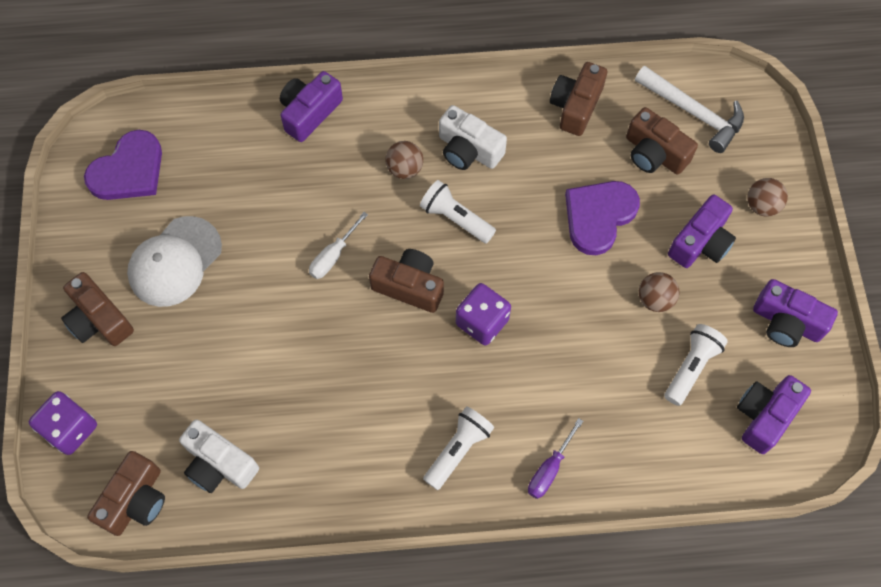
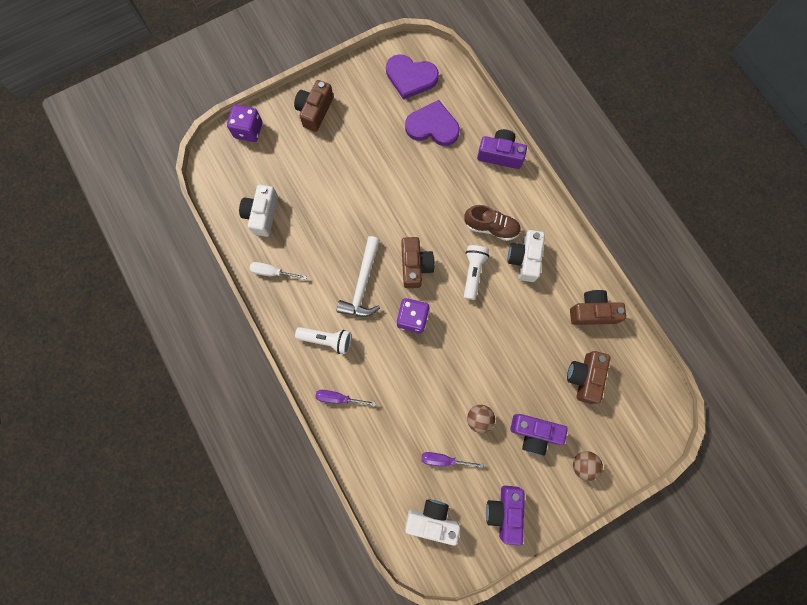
camera: 65 degrees right, 10 degrees up
brown camera [87,451,165,536] -> none
white cap [127,216,222,307] -> none
white screwdriver [309,212,368,279] -> white screwdriver moved to [250,262,307,280]
brown ball [385,141,423,179] -> brown shoe [464,205,521,241]
purple heart [565,181,640,255] -> purple heart moved to [405,100,460,146]
white hammer [635,66,744,153] -> white hammer moved to [337,236,380,317]
white flashlight [664,324,728,406] -> purple screwdriver [422,452,483,468]
purple camera [737,375,811,454] -> white camera [405,499,460,546]

